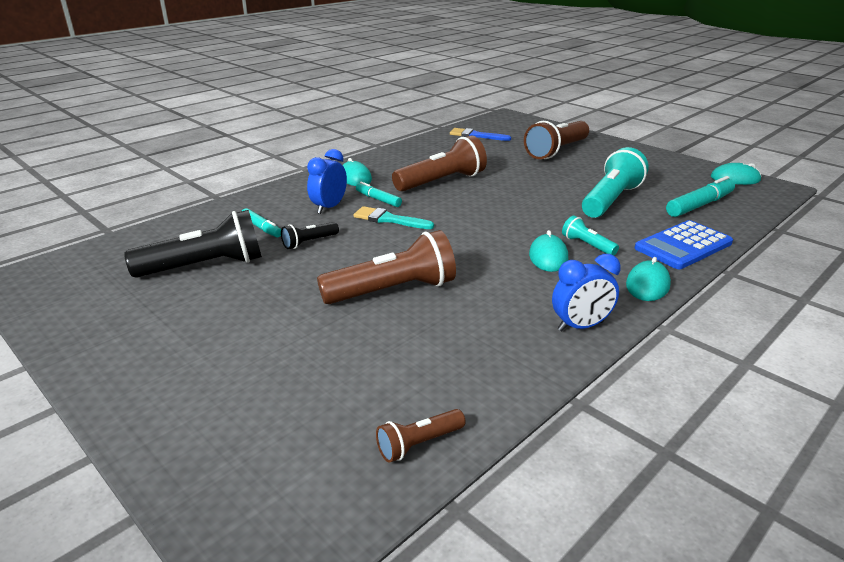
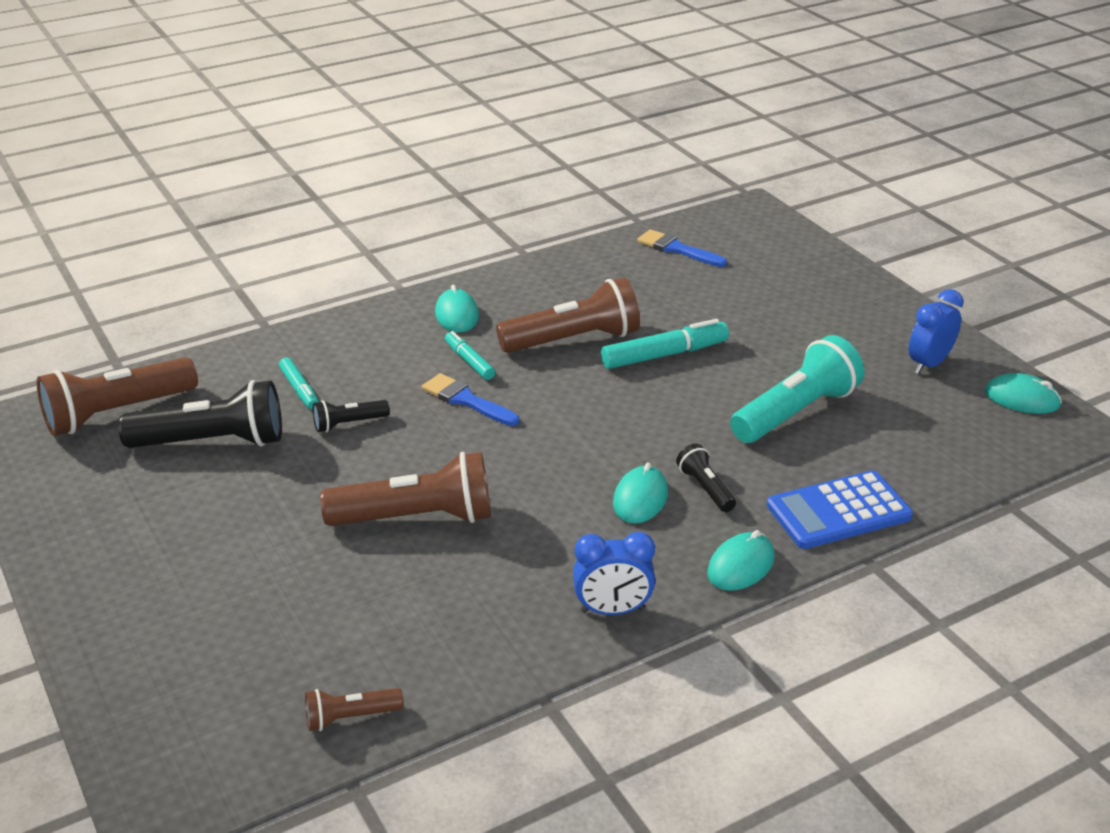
camera: 15 degrees right, 5 degrees up
blue clock [307,149,347,214] -> blue clock moved to [909,289,964,374]
turquoise brush [353,206,434,229] -> blue brush [422,373,519,426]
brown flashlight [524,121,589,159] -> brown flashlight moved to [37,357,198,436]
turquoise flashlight [562,216,619,255] -> black flashlight [676,444,736,512]
turquoise marker [666,176,735,217] -> turquoise marker moved to [601,319,729,369]

